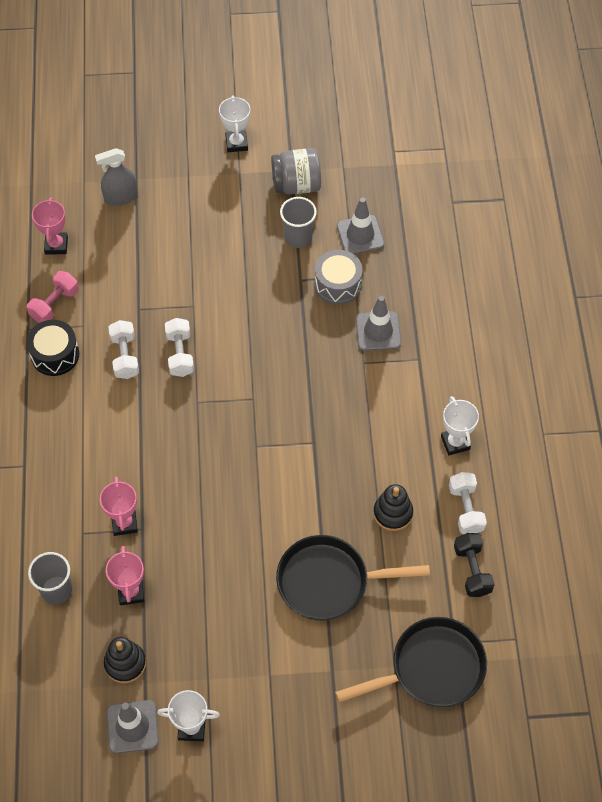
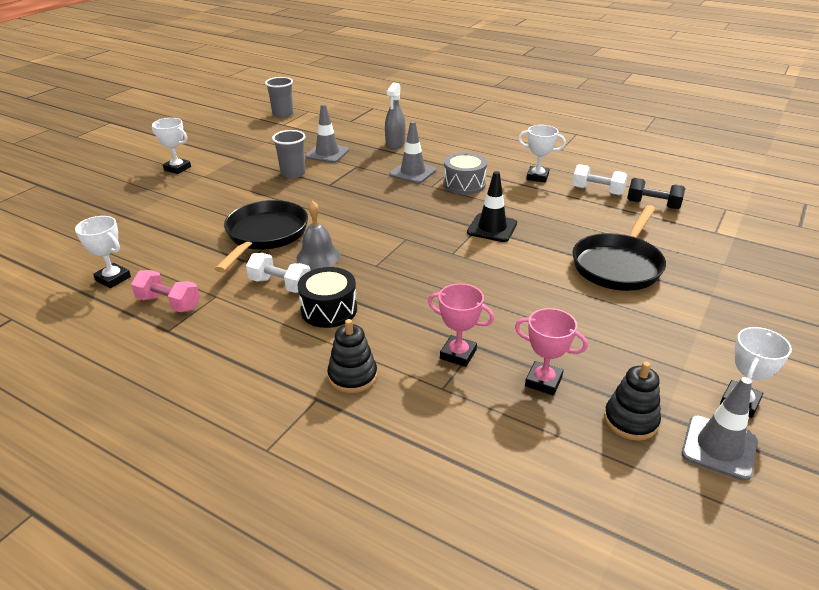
camera: 55 degrees left, 25 degrees down
black drum [26,320,79,376] -> black drum moved to [298,267,357,328]
pink dumbbell [27,271,79,323] -> pink dumbbell turned 45 degrees counterclockwise [131,270,200,312]
grey cup [28,552,72,604] -> grey cup moved to [265,77,293,118]
pink trophy [32,197,68,255] -> white trophy [75,216,131,288]
grey spray bottle [95,148,138,206] -> grey spray bottle moved to [385,83,406,149]
white dumbbell [165,318,194,377] -> grey bell [296,201,341,269]
grey jar [271,148,321,195] -> none
grey drum [315,250,362,305] -> grey drum moved to [443,152,487,195]
black pan [335,617,487,707] -> black pan moved to [215,200,308,273]
black stacking toy [373,484,413,531] -> black stacking toy moved to [327,319,377,393]
none -> black traffic cone [467,171,517,242]

